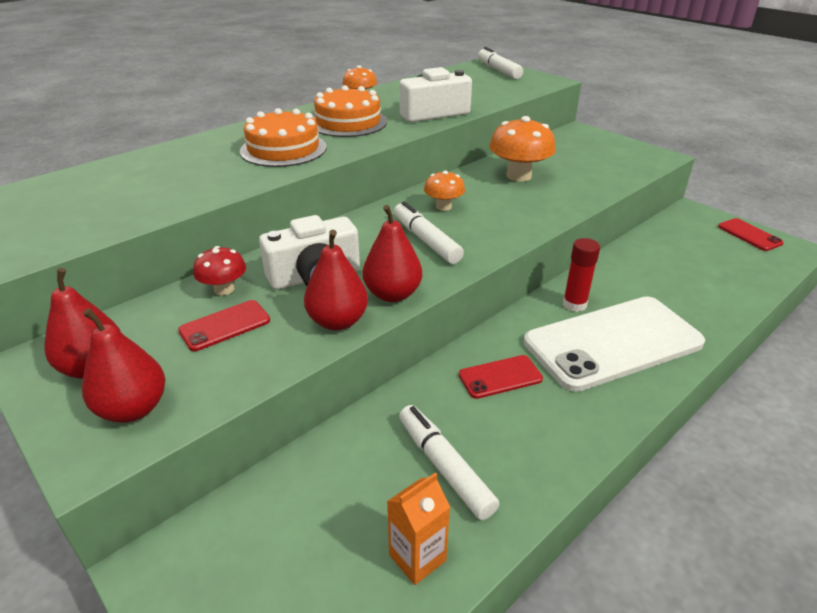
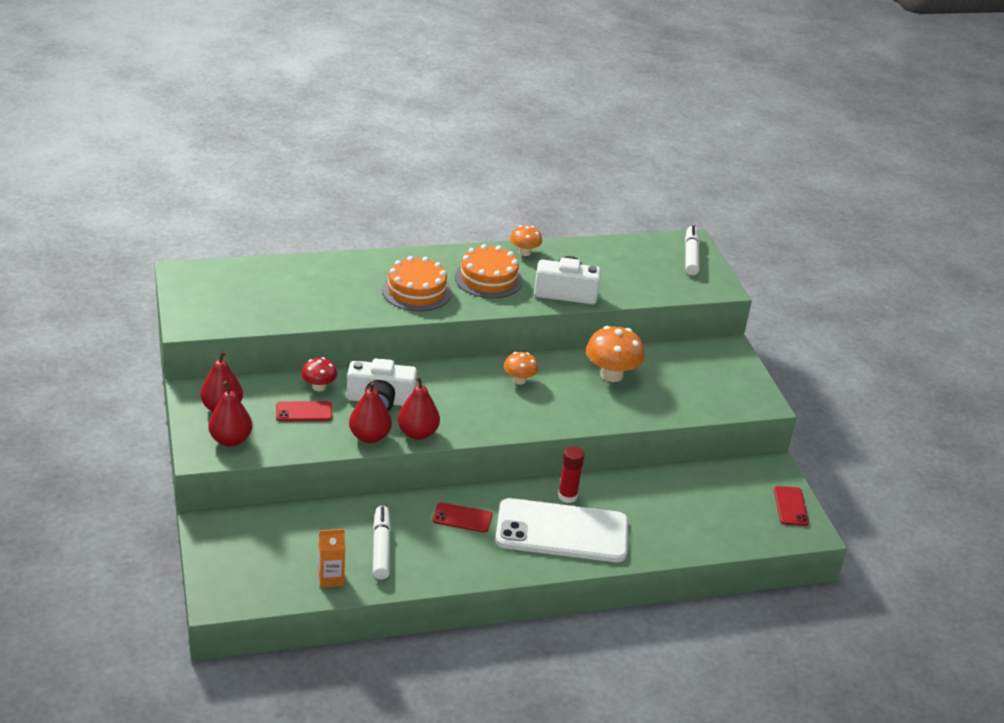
camera: 25 degrees right, 0 degrees up
white marker [394,201,464,264] -> none

